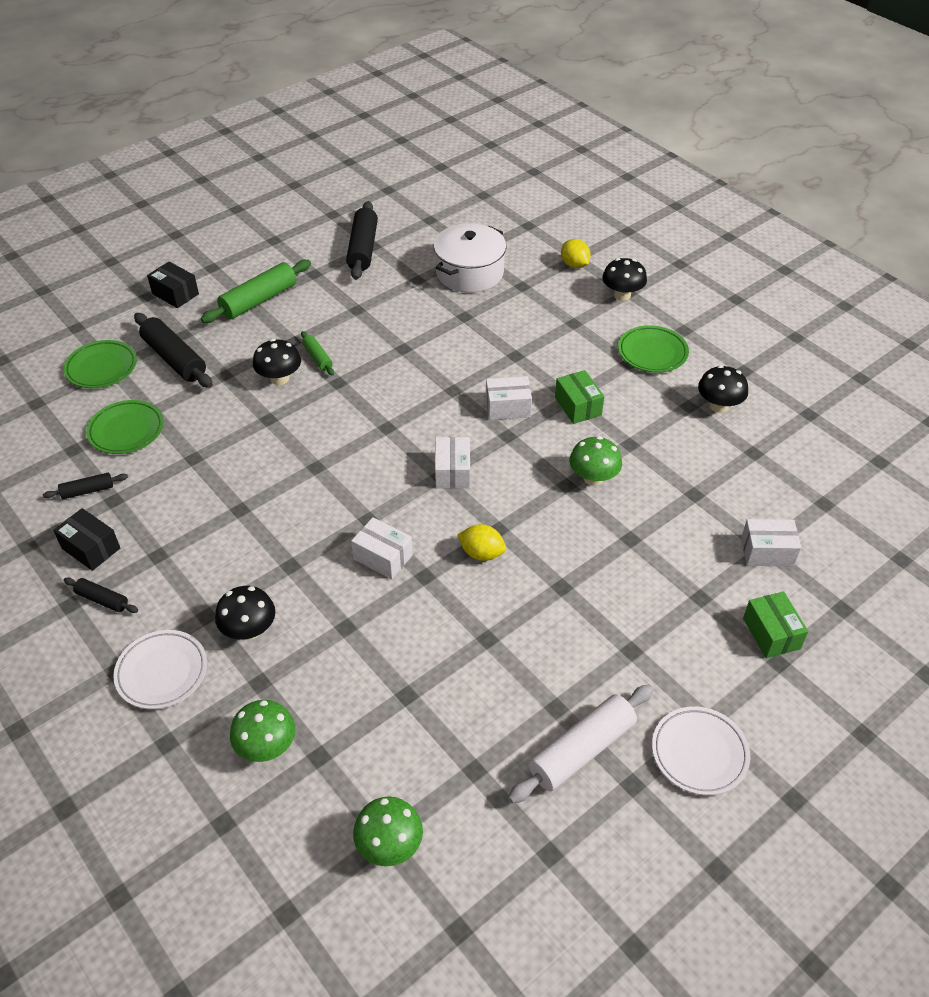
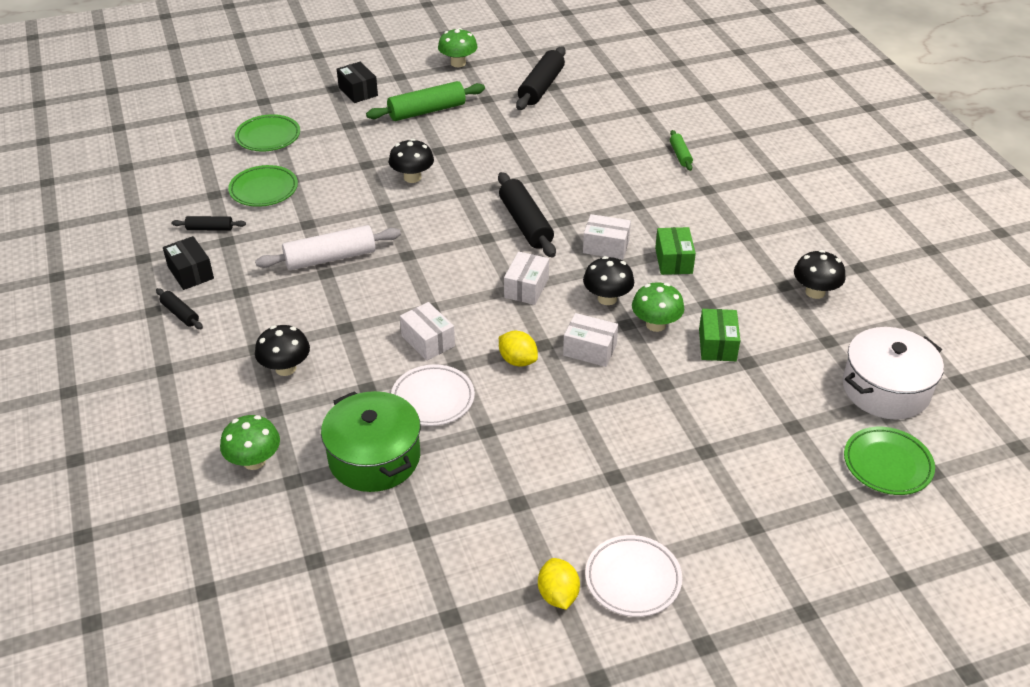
camera: 20 degrees right, 5 degrees down
white plate [113,630,207,709] -> white plate moved to [391,364,475,426]
black rolling pin [134,313,213,388] -> black rolling pin moved to [498,172,556,258]
green rolling pin [301,331,334,376] -> green rolling pin moved to [670,130,693,171]
green mushroom [353,797,423,866] -> green mushroom moved to [438,28,478,67]
white pot [434,223,507,293] -> white pot moved to [843,327,944,420]
white rolling pin [508,685,654,804] -> white rolling pin moved to [255,225,401,270]
yellow lemon [561,239,591,268] -> yellow lemon moved to [538,558,580,610]
black mushroom [602,258,647,301] -> black mushroom moved to [583,256,634,305]
green plate [618,325,689,373] -> green plate moved to [844,427,935,495]
white box [741,519,801,567] -> white box moved to [563,313,618,367]
green box [743,591,808,658] -> green box moved to [699,309,740,361]
none -> green pot [321,391,421,492]

